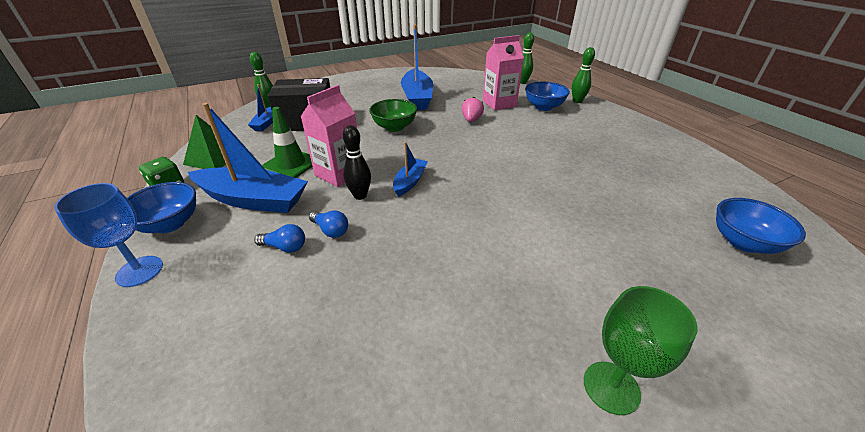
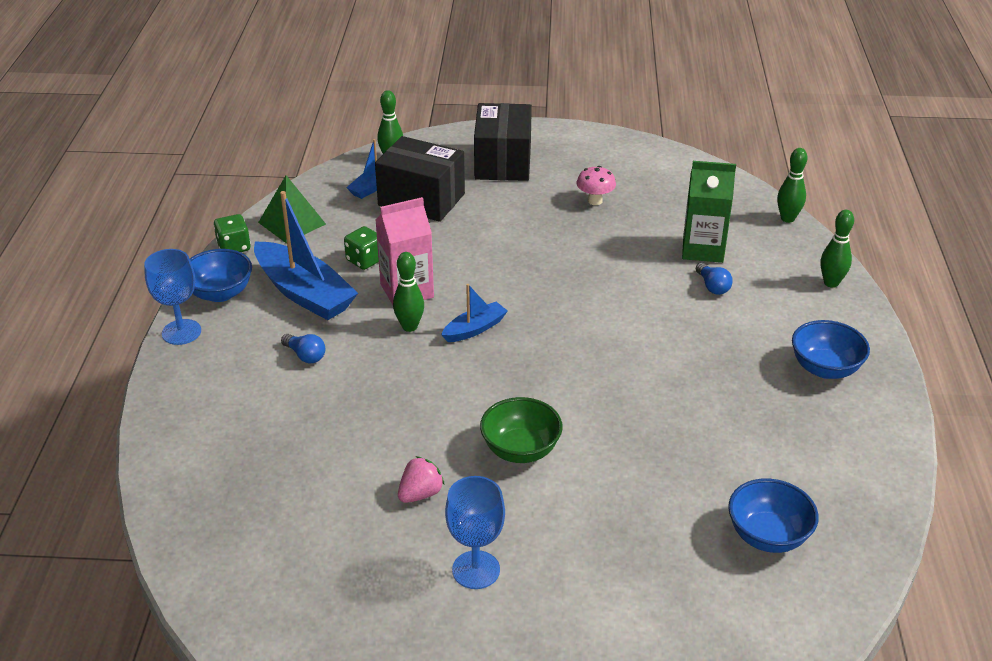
camera: 30 degrees right, 0 degrees up
green traffic cone [262,107,313,178] -> green dice [344,226,379,270]
blue light bulb [309,211,348,238] -> blue light bulb moved to [696,263,733,295]
black bowling pin [343,125,371,200] -> green bowling pin [393,252,424,332]
green bowl [369,99,417,132] -> green bowl moved to [480,397,563,463]
blue boat [401,25,433,110] -> pink mushroom [577,166,616,205]
pink strawberry [462,97,484,122] -> pink strawberry moved to [398,456,445,503]
pink carton [483,35,524,110] -> green carton [682,161,736,263]
blue bowl [525,82,570,111] -> blue bowl moved to [792,320,870,379]
green goblet [584,286,697,415] -> blue goblet [445,476,505,589]
none -> black box [474,103,532,181]

